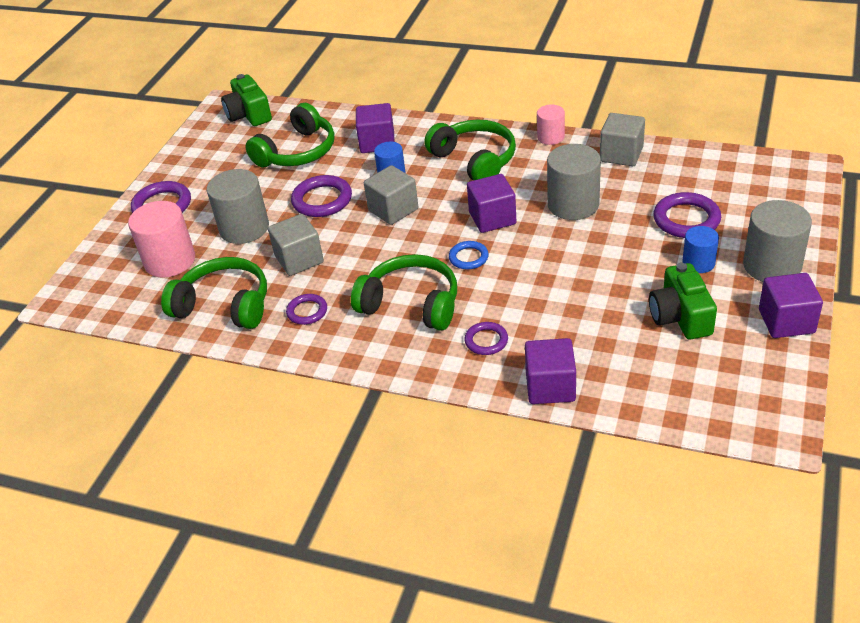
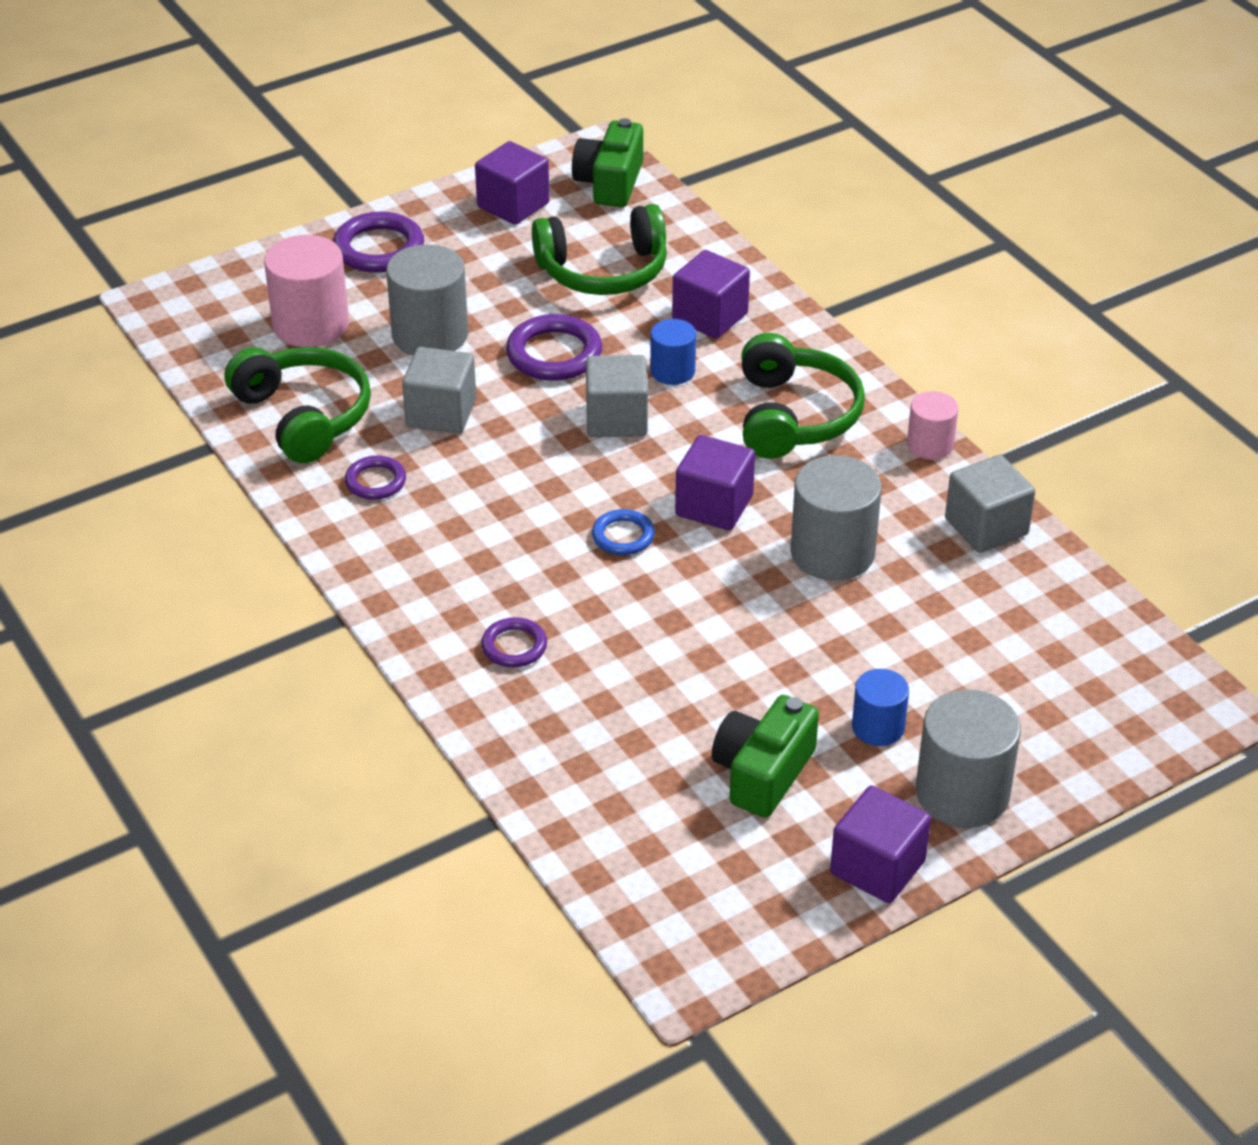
camera: 35 degrees right, 0 degrees up
green headphones [351,254,457,331] -> none
purple cube [525,338,576,404] -> purple cube moved to [475,141,550,225]
purple ring [653,192,721,238] -> none

